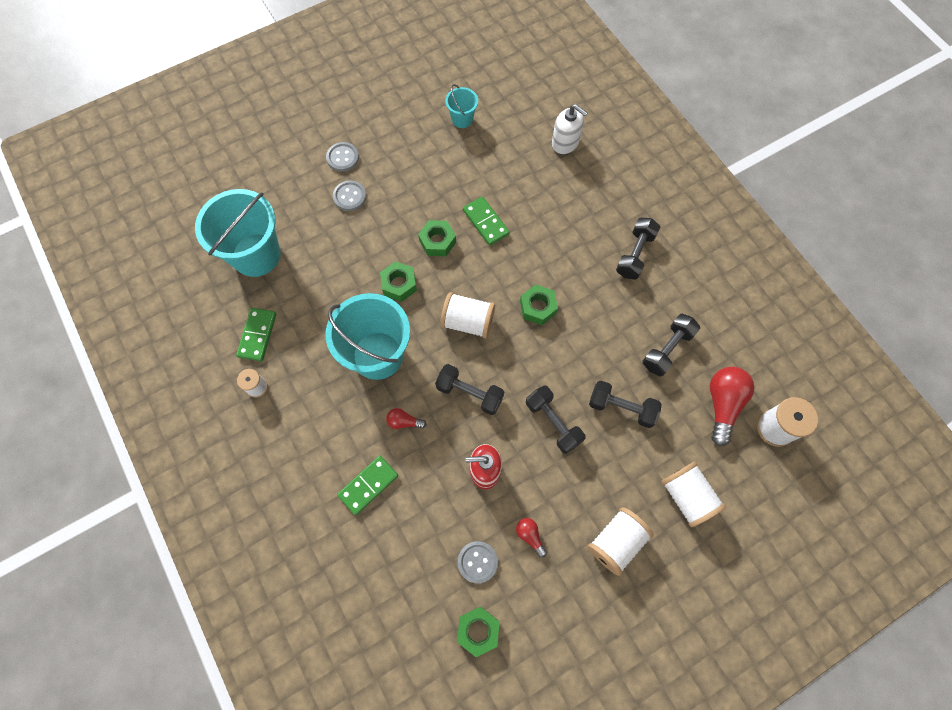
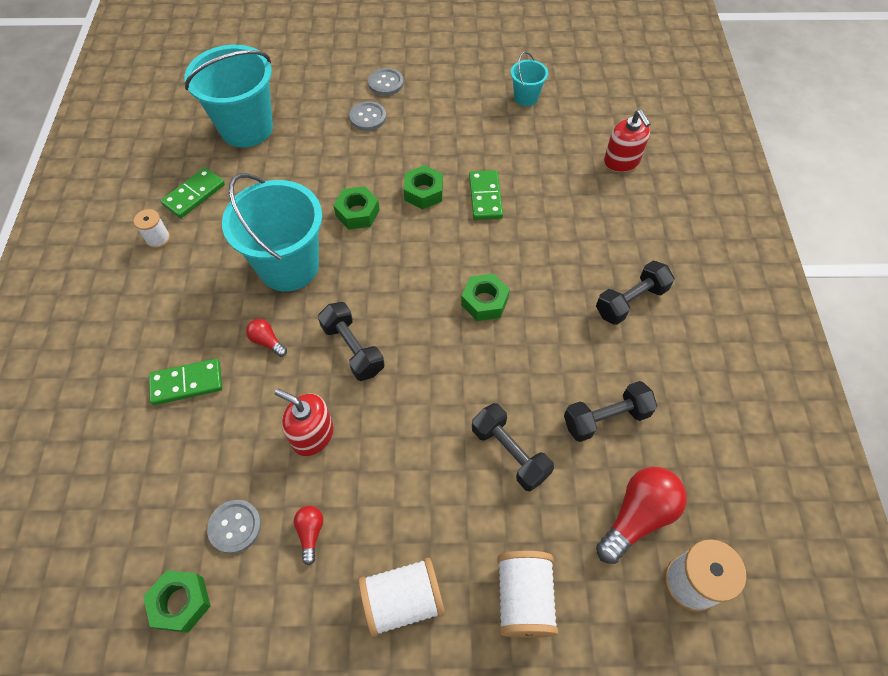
camera: 30 degrees right, 10 degrees down
white spool [440,292,495,338] -> none
black dumbbell [526,385,585,454] -> none
white soap dispenser [552,104,588,154] -> red soap dispenser [604,110,650,172]

